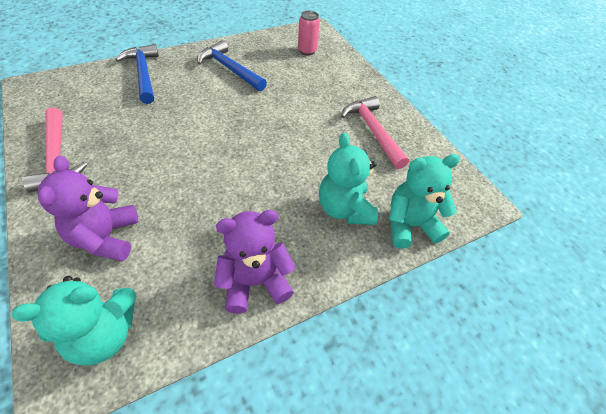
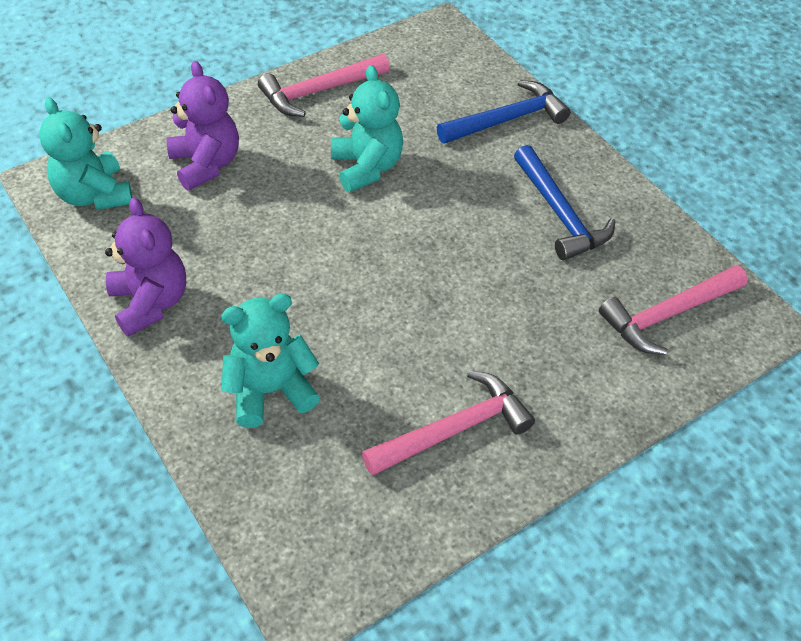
camera: 85 degrees right, 0 degrees up
purple teddy bear [38,156,138,261] -> purple teddy bear turned 75 degrees clockwise [167,61,239,190]
blue hammer [197,40,267,91] -> blue hammer turned 120 degrees clockwise [514,145,615,261]
pink can [298,11,320,55] -> pink hammer [599,265,748,355]
turquoise teddy bear [389,154,460,249] -> turquoise teddy bear moved to [331,65,403,192]

